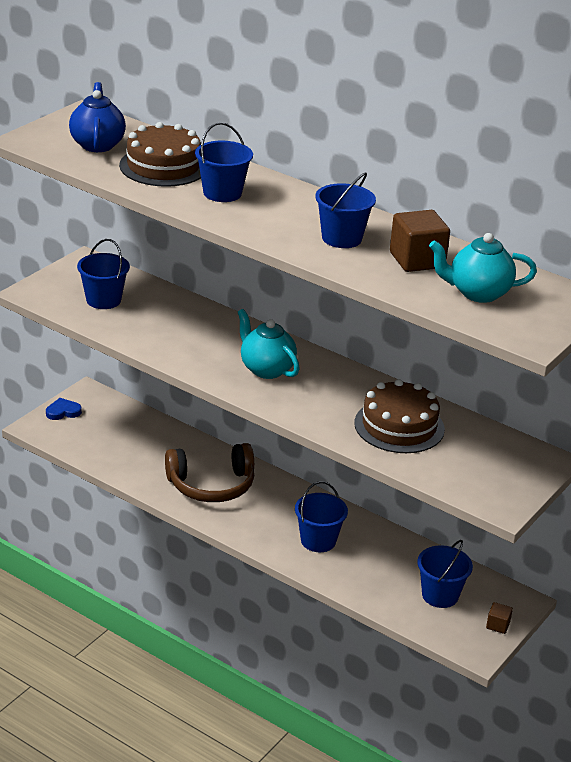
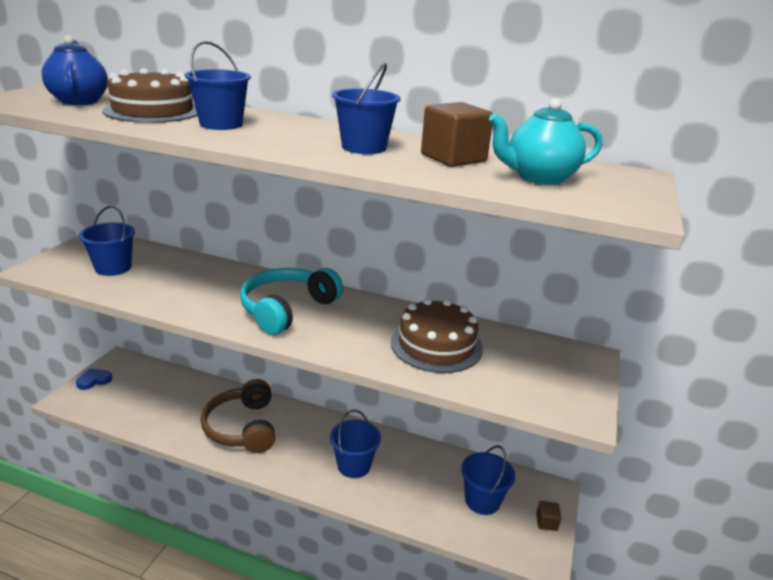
camera: 15 degrees left, 5 degrees down
brown headphones [165,443,254,502] -> brown headphones turned 105 degrees clockwise [201,379,275,453]
turquoise teapot [238,309,300,379] -> turquoise headphones [240,268,343,335]

